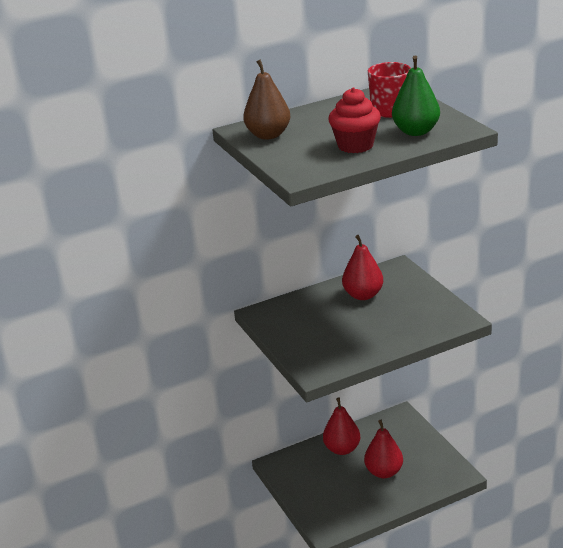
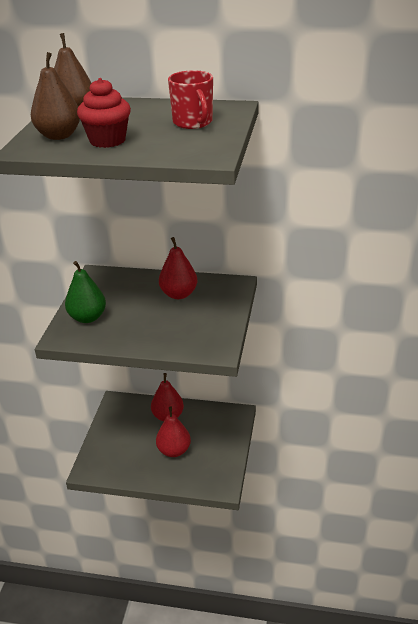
camera: 35 degrees right, 5 degrees up
green pear [392,56,440,136] -> green pear moved to [65,261,106,323]
none -> brown pear [31,52,80,140]

